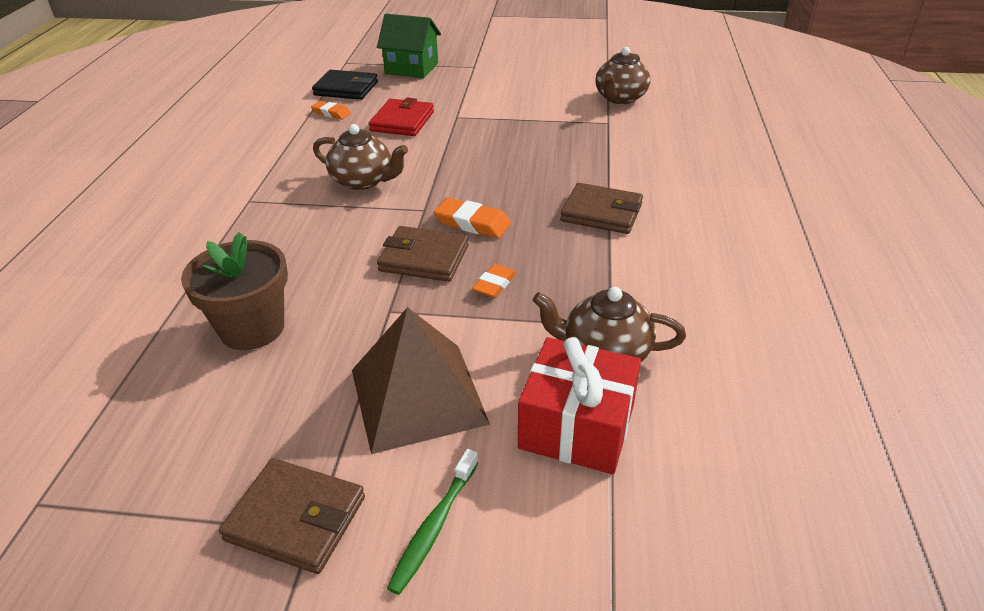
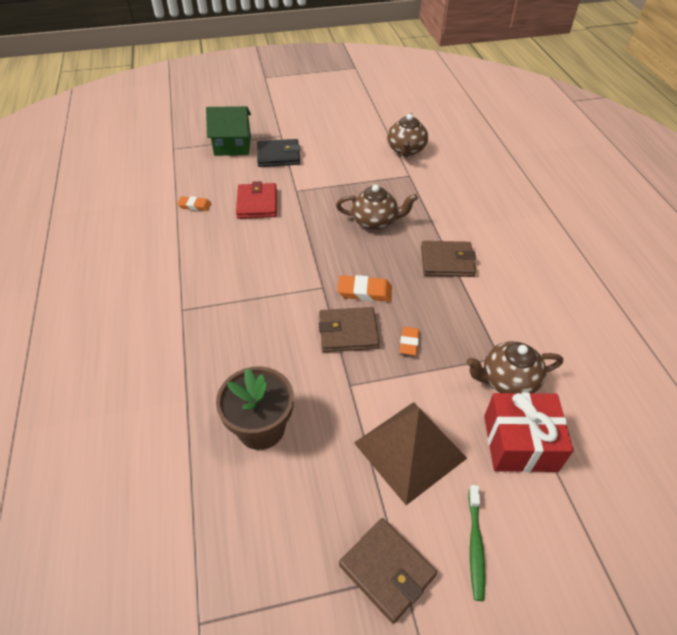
camera: 20 degrees left, 10 degrees up
brown wallet [219,458,365,574] -> brown wallet turned 45 degrees clockwise [339,518,437,624]
black wallet [312,70,378,100] -> black wallet moved to [257,139,300,167]
brown teapot [313,124,408,190] -> brown teapot moved to [336,184,418,230]

